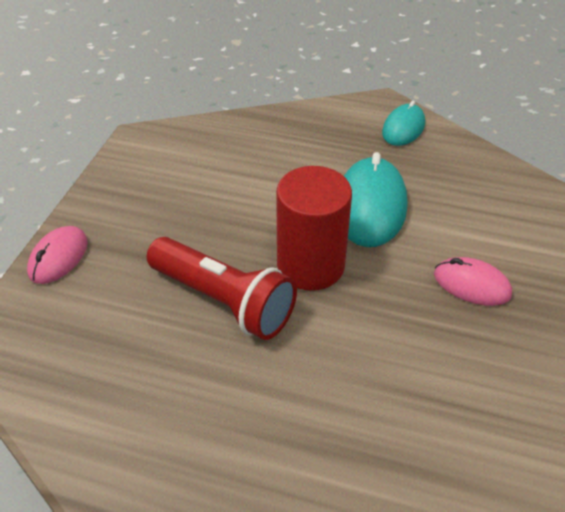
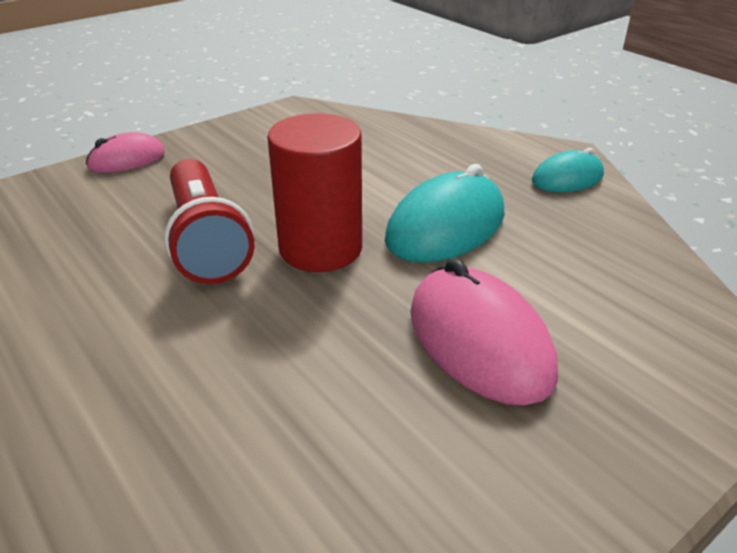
camera: 35 degrees right, 10 degrees down
pink mouse [434,257,512,306] -> pink mouse [410,258,558,405], size x1.67

